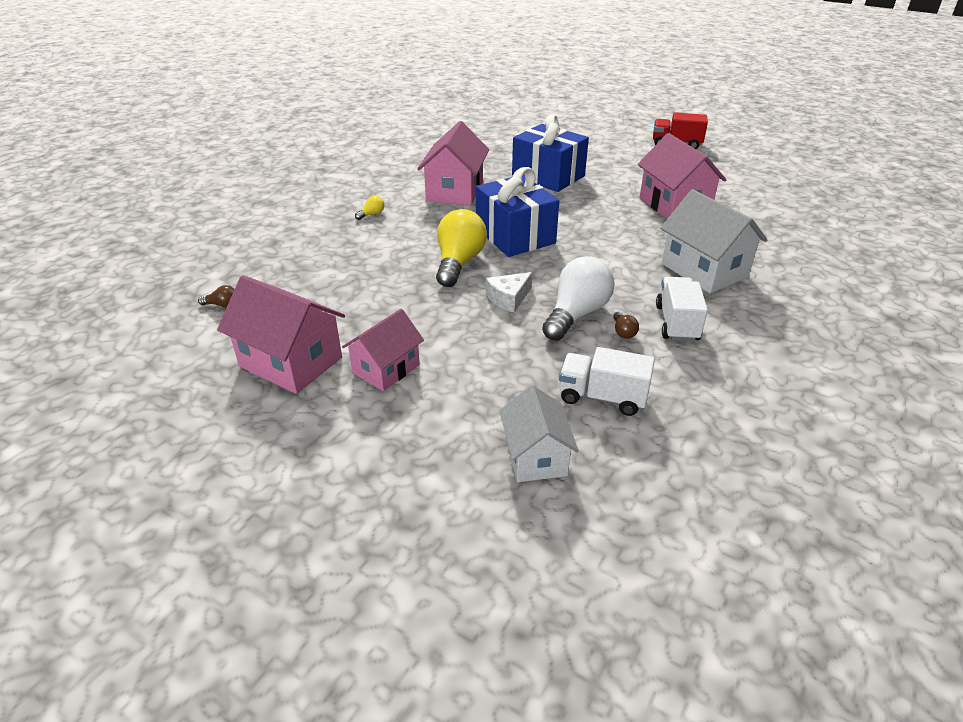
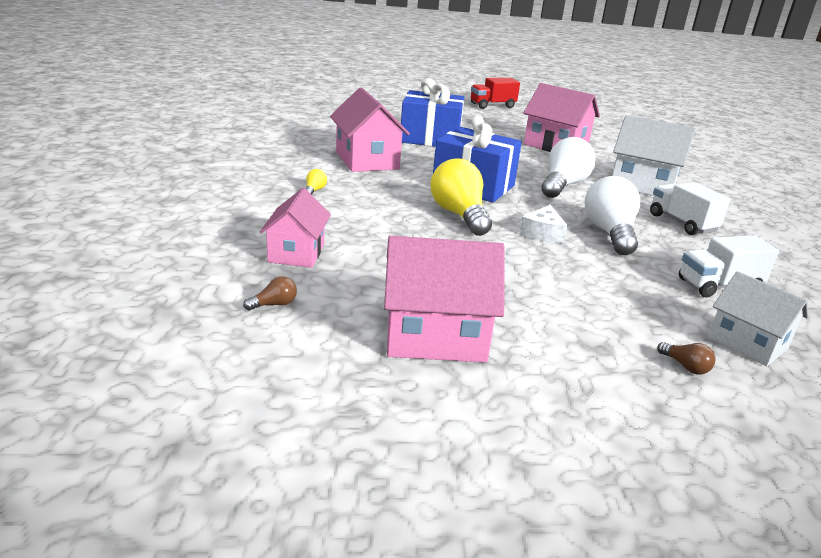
camera: 35 degrees left, 10 degrees down
pink house [342,309,424,391] -> pink house moved to [260,188,331,268]
brown light bulb [613,312,639,339] -> brown light bulb moved to [657,342,715,374]
none -> white light bulb [541,137,596,198]

